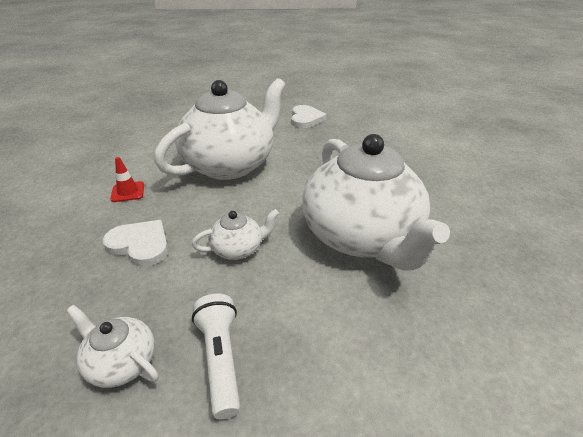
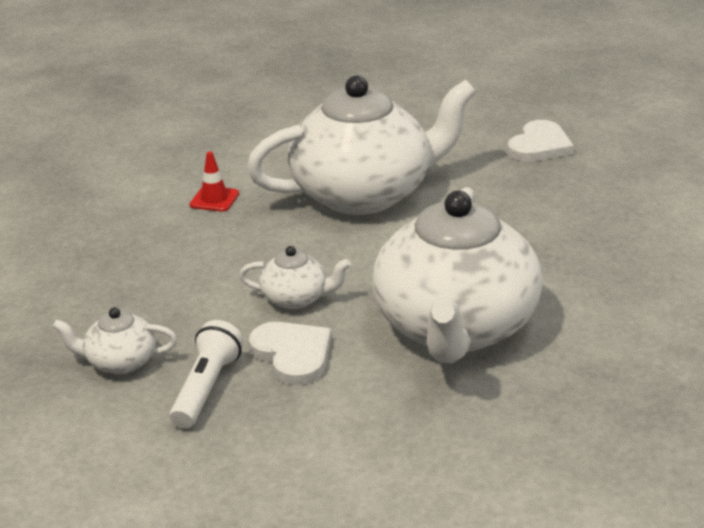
camera: 30 degrees right, 5 degrees down
white teapot [66,305,159,388] -> white teapot turned 60 degrees counterclockwise [53,307,177,374]
white heart [103,220,168,267] -> white heart moved to [249,322,331,385]

